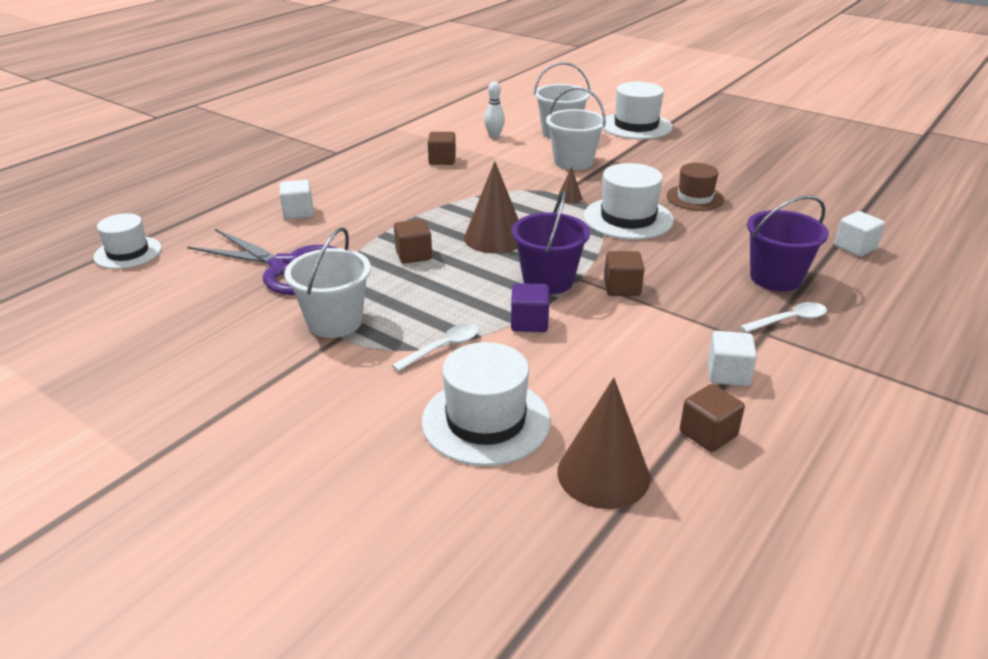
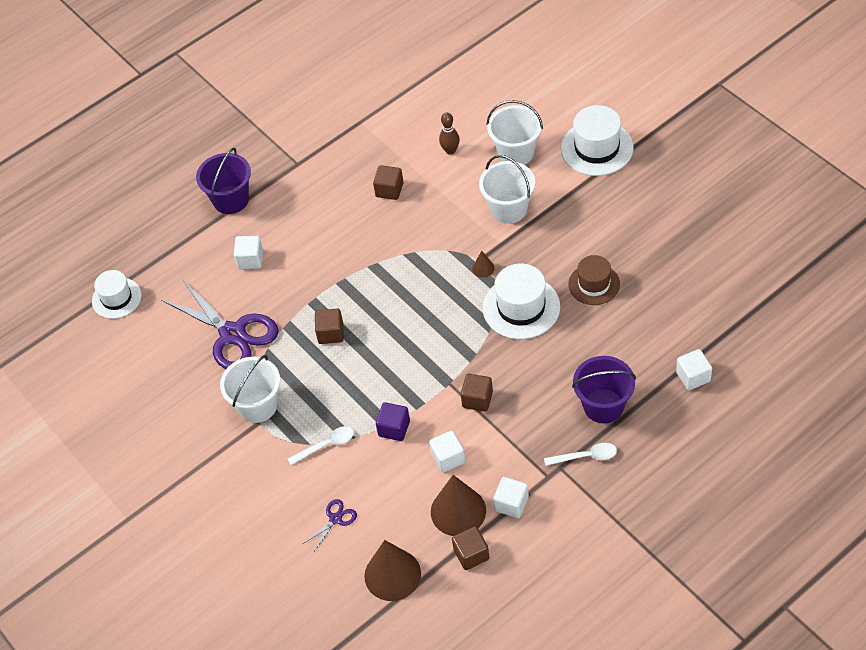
camera: 20 degrees right, 20 degrees up
white hat [422,342,551,466] -> purple scissors [303,499,357,553]
brown cone [464,161,519,253] -> brown cone moved to [431,475,486,536]
white bowling pin [484,81,505,138] -> brown bowling pin [439,113,460,155]
purple bucket [512,191,590,294] -> purple bucket moved to [196,148,251,214]
none -> white cube [429,430,465,473]

